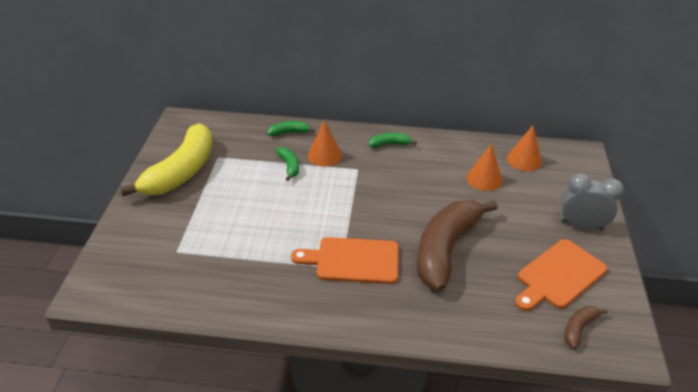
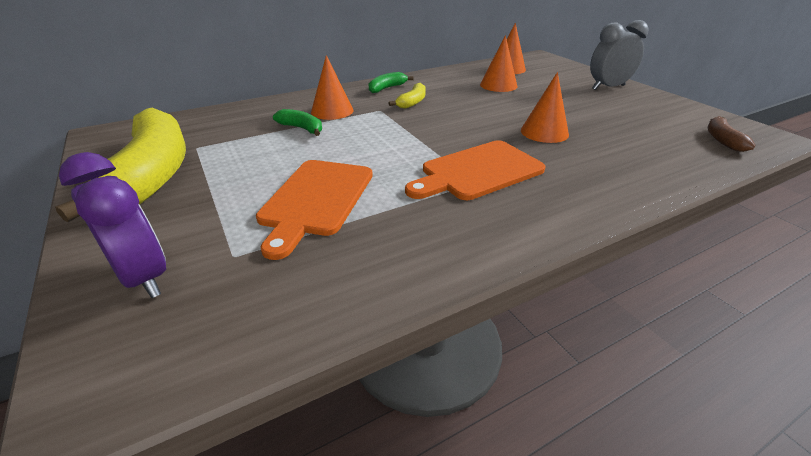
camera: 35 degrees left, 5 degrees down
green banana [267,121,315,136] -> none
brown banana [417,200,498,291] -> orange cone [521,72,569,143]
orange cutting board [515,239,607,311] -> orange cutting board moved to [256,160,373,260]
none -> purple clock [59,152,166,298]
none -> yellow banana [389,83,426,109]

